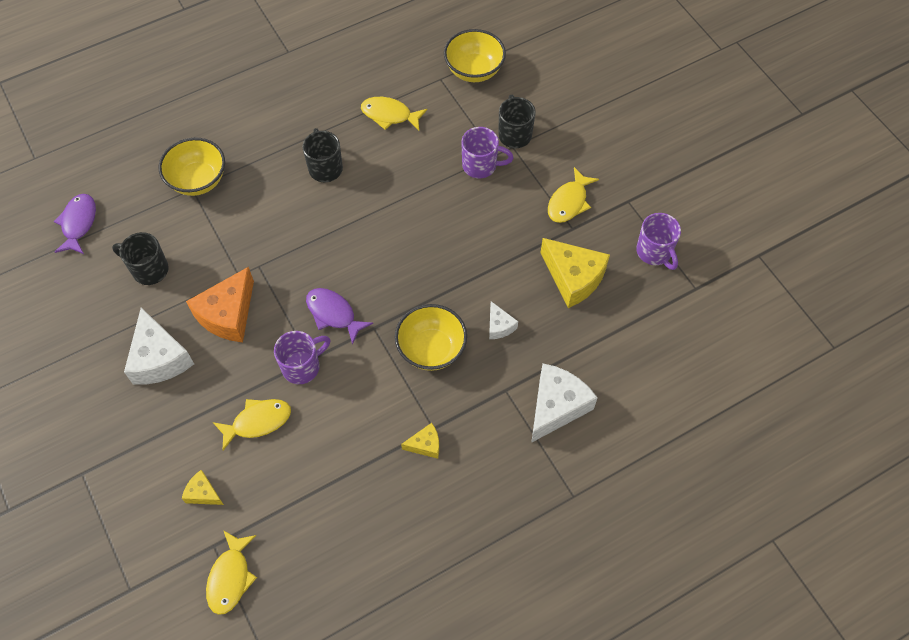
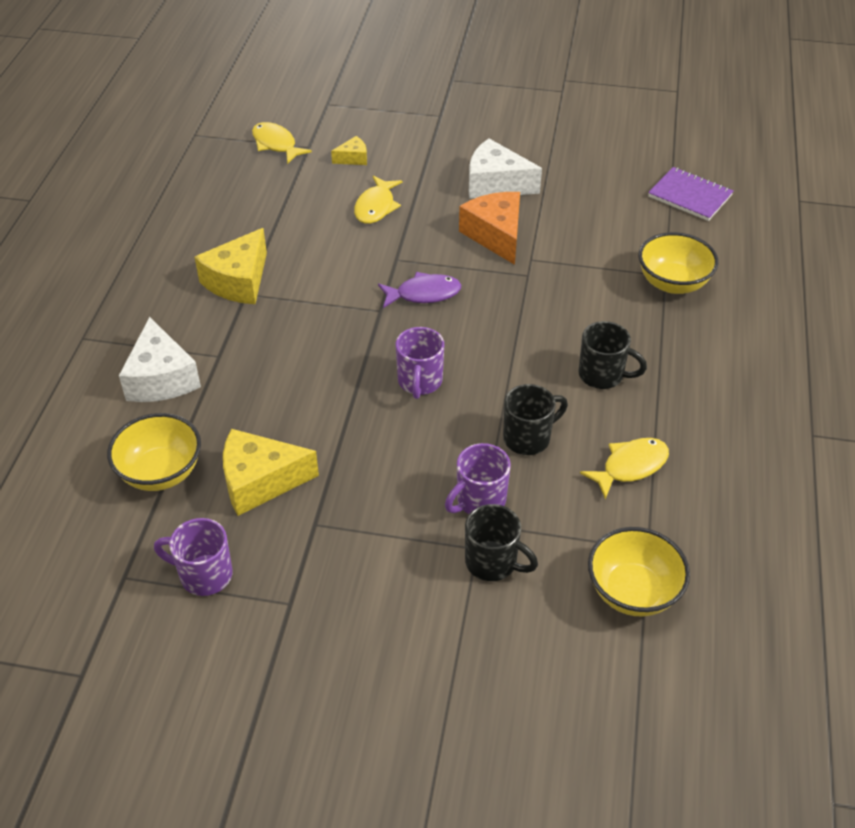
camera: 130 degrees right, 15 degrees down
purple fish [54,194,96,254] -> purple notebook [648,167,733,221]
black mug [112,232,169,285] -> black mug moved to [503,384,568,455]
purple mug [274,331,330,384] -> purple mug moved to [396,327,444,399]
yellow bowl [395,304,467,371] -> yellow bowl moved to [107,413,201,491]
yellow cheese [401,423,439,459] -> yellow cheese [195,228,267,304], size x1.97
white cheese [489,301,518,339] -> none
yellow fish [548,167,599,223] -> none

